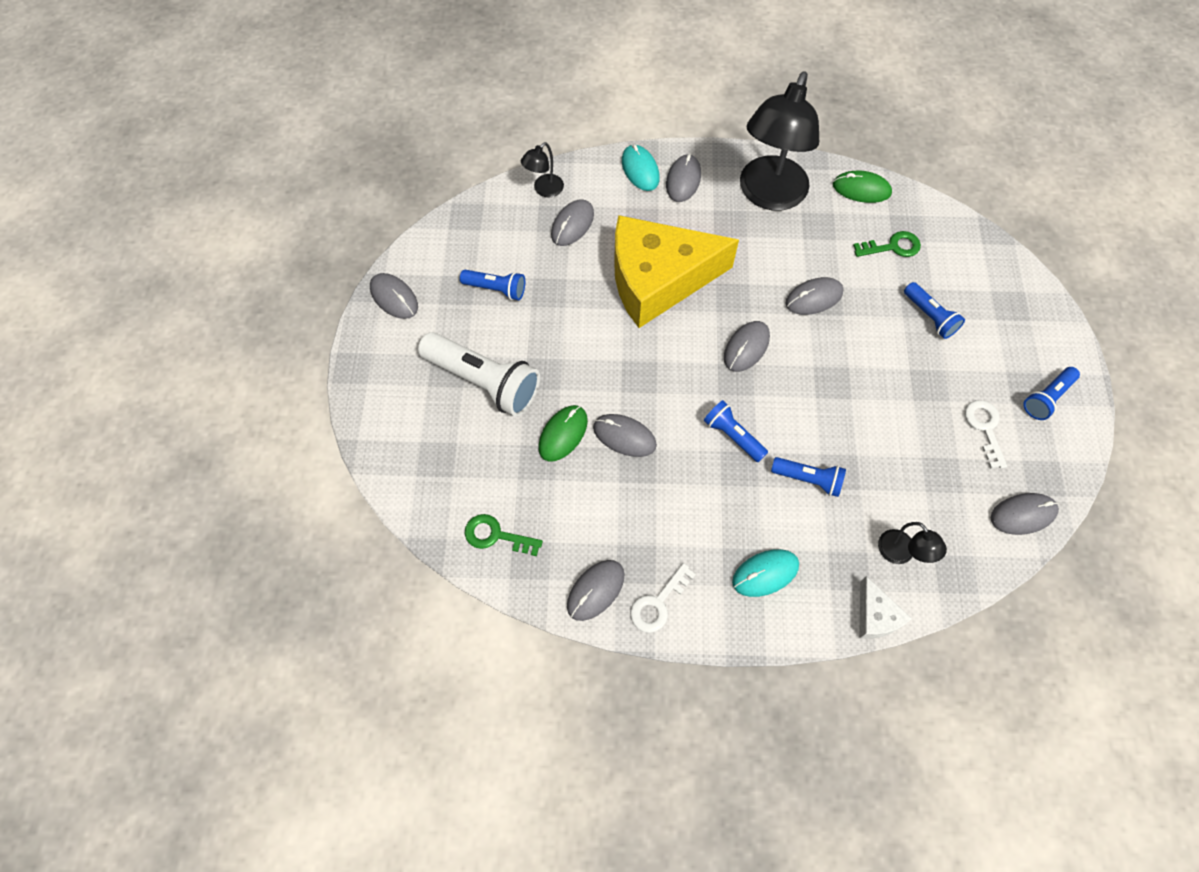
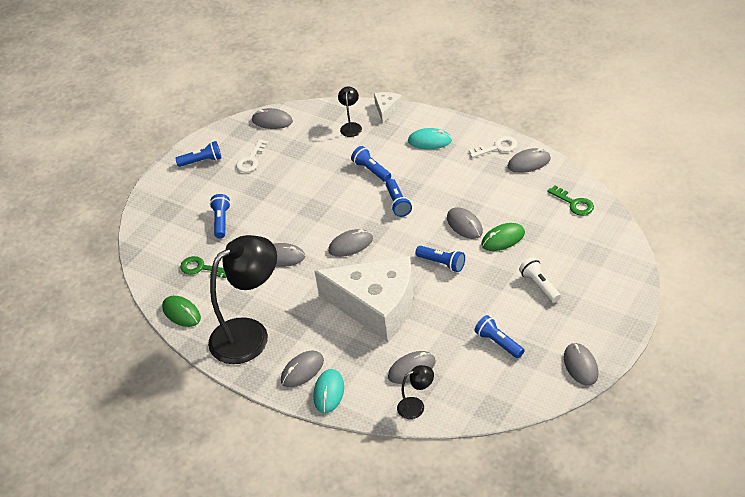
camera: 145 degrees left, 20 degrees down
white flashlight [418,332,540,417] -> white flashlight [519,257,561,303], size x0.54
yellow cheese [614,215,739,328] -> white cheese [314,256,414,342]
none -> blue flashlight [415,246,465,272]

